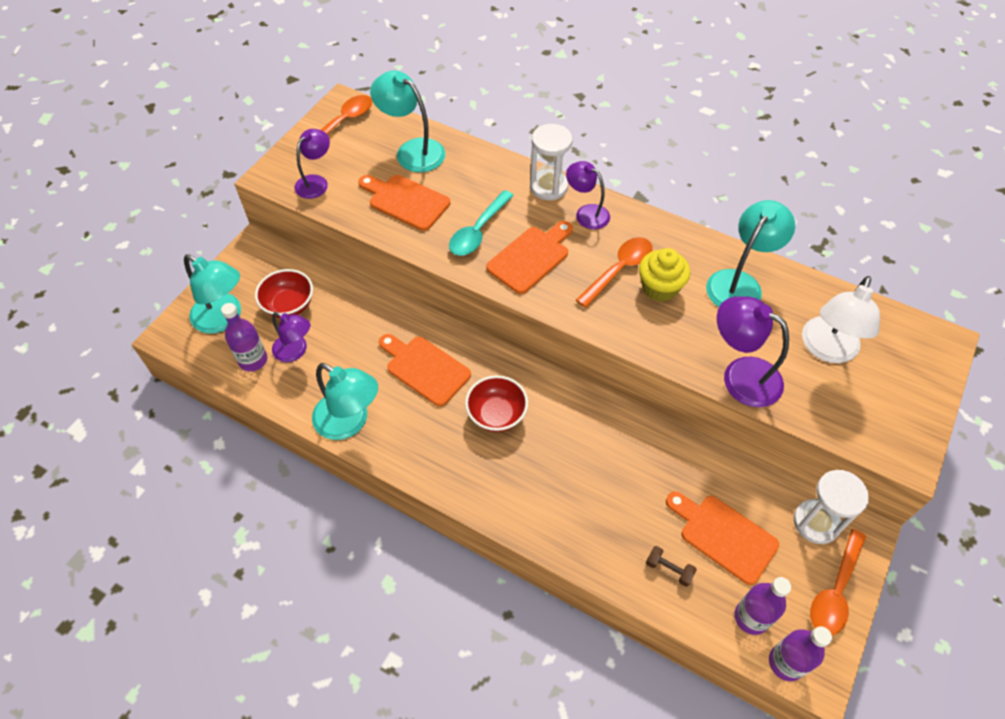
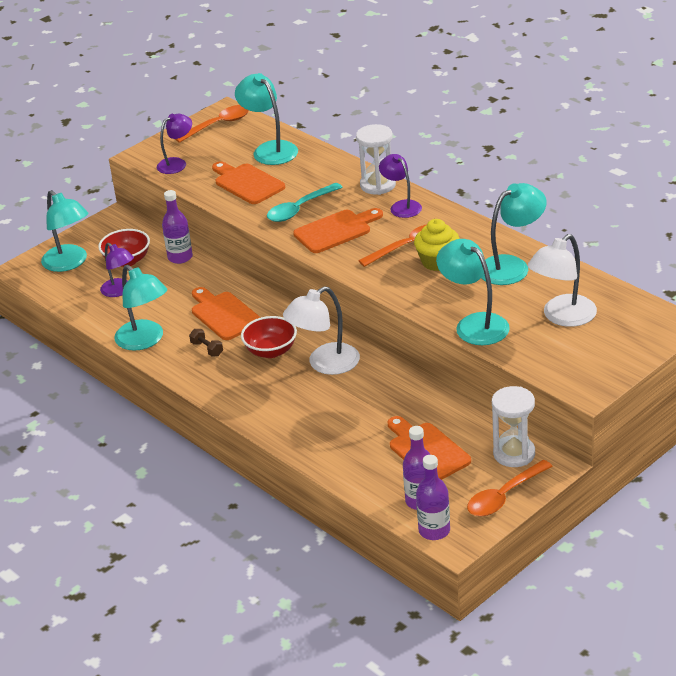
camera: 20 degrees right, 20 degrees down
purple bottle [221,303,267,372] -> purple bottle moved to [162,190,193,264]
brown dumbbell [646,546,697,587] -> brown dumbbell moved to [189,329,223,356]
purple lamp [717,296,789,407] -> turquoise lamp [436,239,510,345]
none -> white lamp [283,287,360,375]

